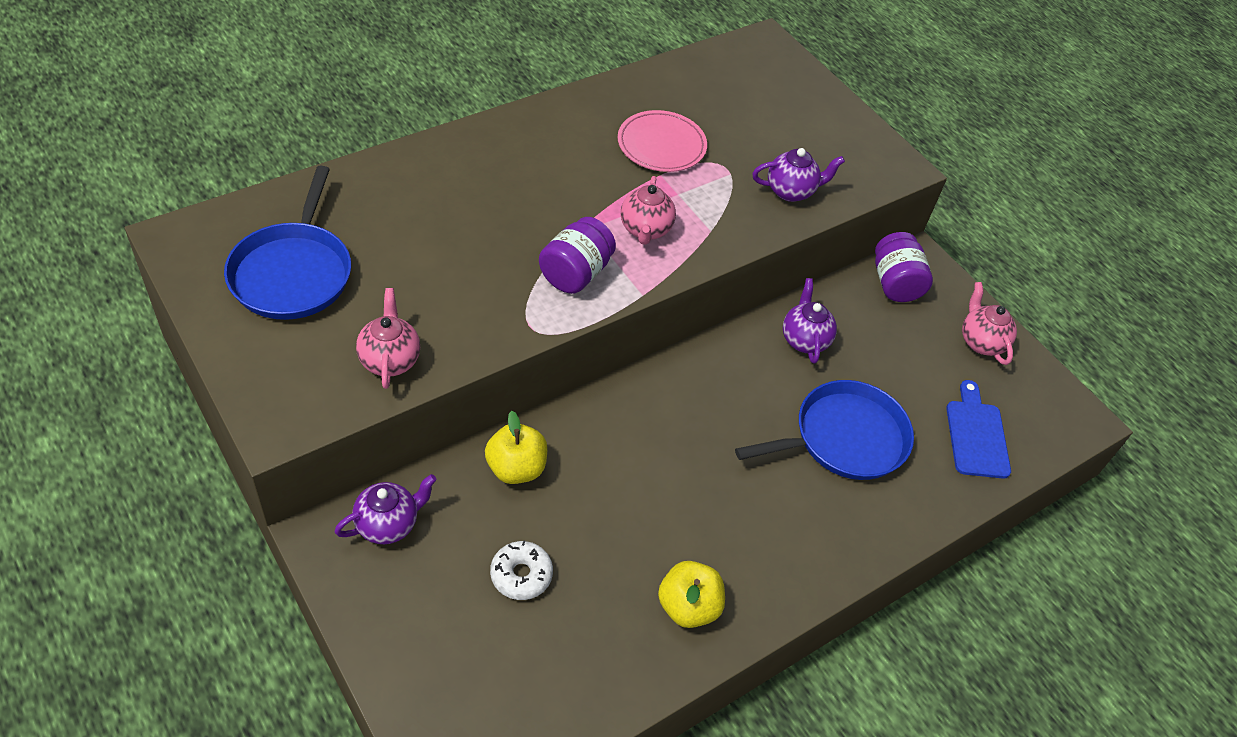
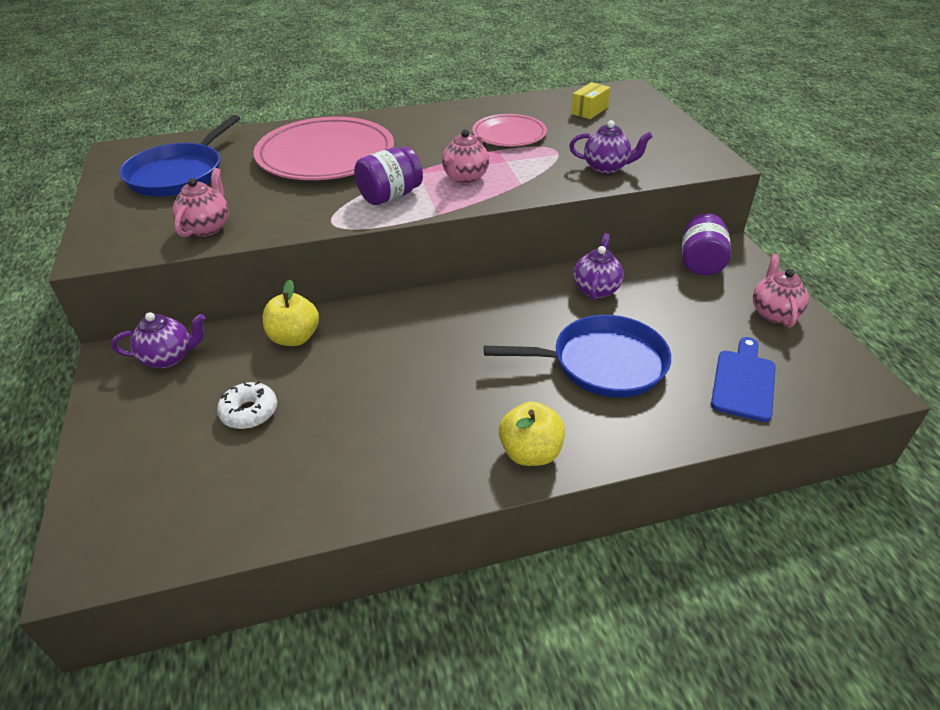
camera: 25 degrees right, 10 degrees down
yellow apple [658,561,725,628] -> yellow apple moved to [499,401,565,466]
none -> pink plate [254,117,394,180]
none -> yellow box [571,82,611,119]

